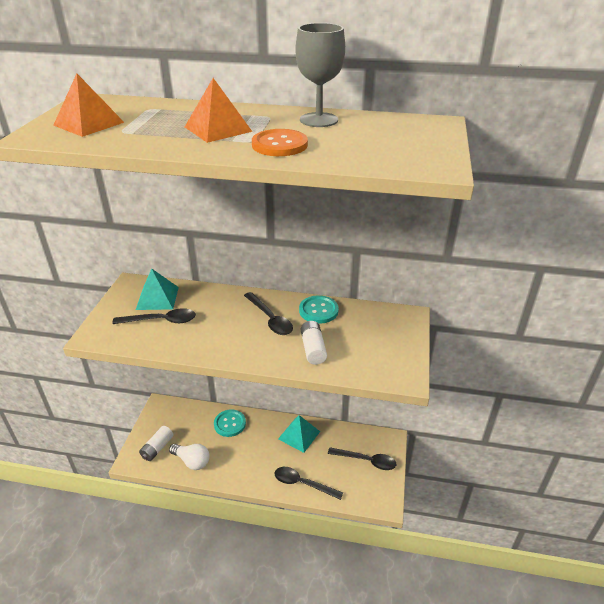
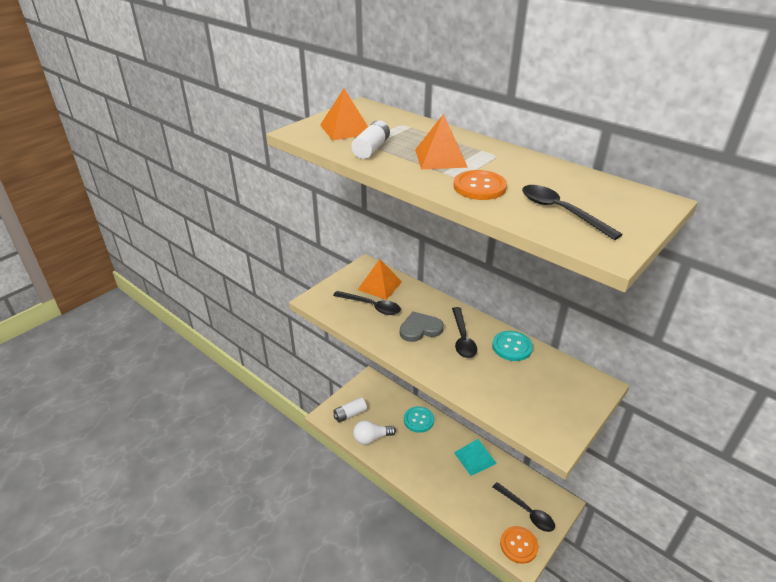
camera: 30 degrees right, 0 degrees up
turquoise pyramid [136,269,179,310] -> orange pyramid [358,259,402,300]
white light bulb [169,444,210,470] -> white light bulb turned 105 degrees clockwise [353,420,396,445]
black spoon [274,467,343,500] -> black spoon moved to [522,185,623,240]
grey goblet [295,23,345,127] -> none
white battery [301,321,327,365] -> white battery moved to [351,120,390,159]
none -> grey heart [400,312,444,342]
none -> orange button [500,526,538,564]

